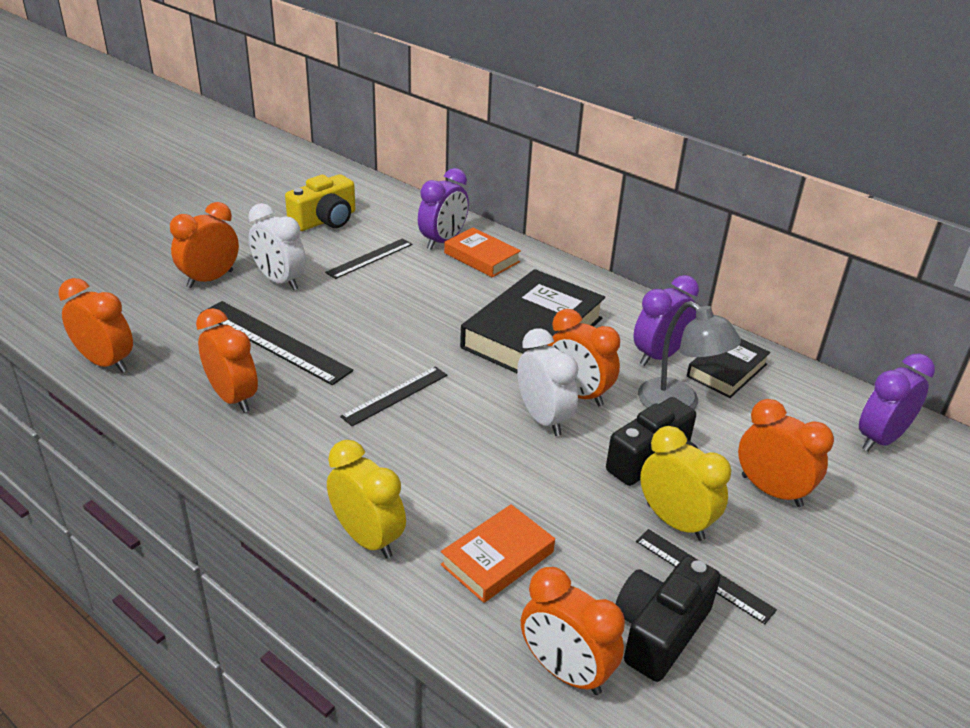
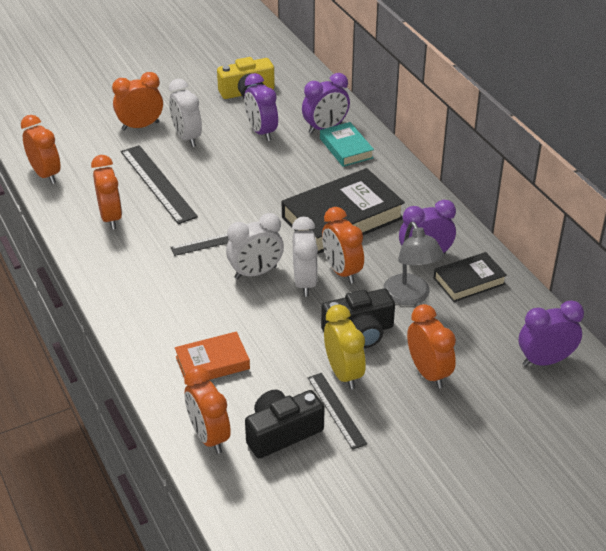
camera: 25 degrees right, 5 degrees up
black ruler [325,238,413,279] -> purple clock [244,73,278,141]
yellow clock [327,440,406,559] -> none
orange book [444,228,521,277] -> turquoise book [320,122,374,167]
none -> white clock [226,213,284,279]

